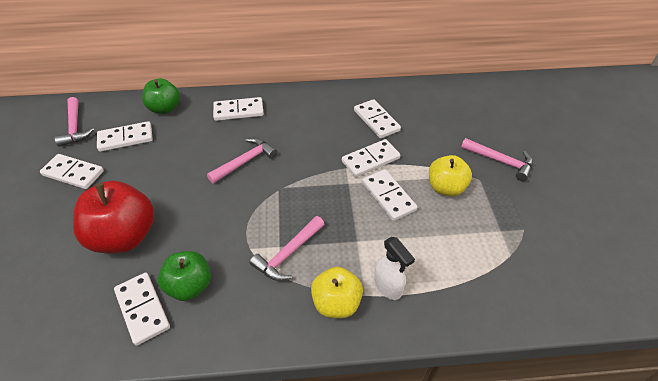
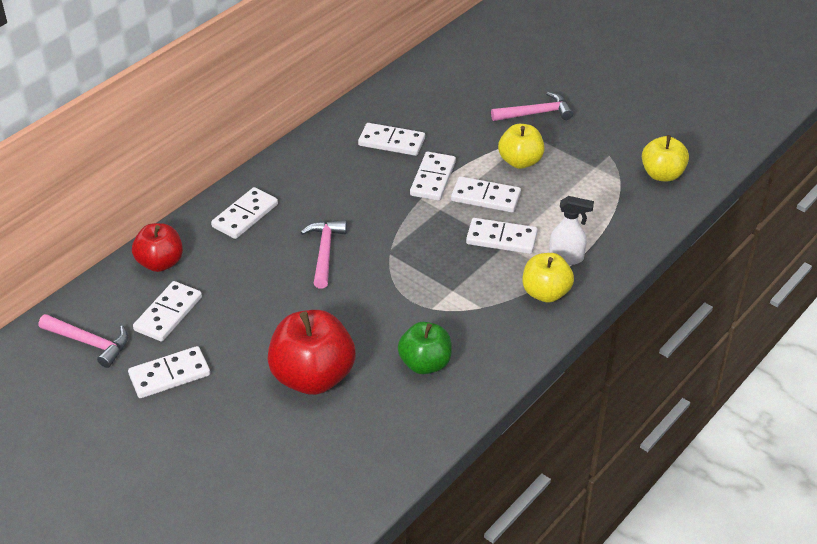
camera: 45 degrees left, 5 degrees down
white domino [114,273,170,346] -> white domino moved to [466,218,538,254]
green apple [142,78,180,114] -> red apple [132,223,183,272]
pink hammer [250,216,324,281] -> none
none -> yellow apple [642,135,689,182]

